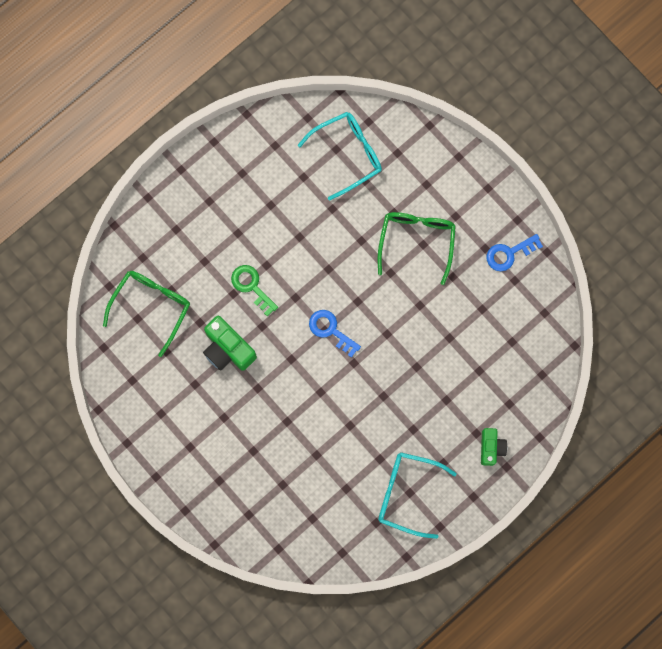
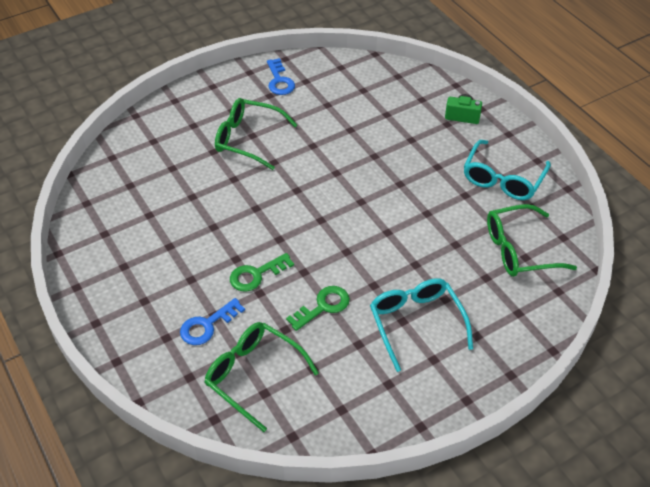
camera: 80 degrees left, 30 degrees down
green camera [203,316,257,371] -> green key [286,286,350,331]
turquoise glasses [298,112,382,201] -> turquoise glasses moved to [370,278,473,372]
blue key [309,310,361,358] -> blue key moved to [180,298,245,345]
none -> green glasses [487,204,577,277]

